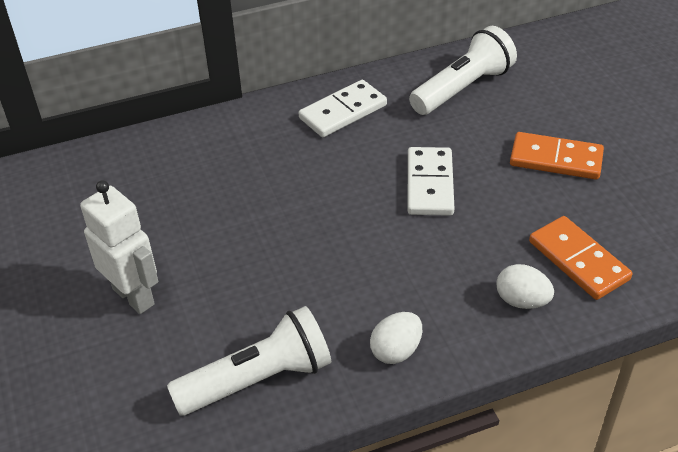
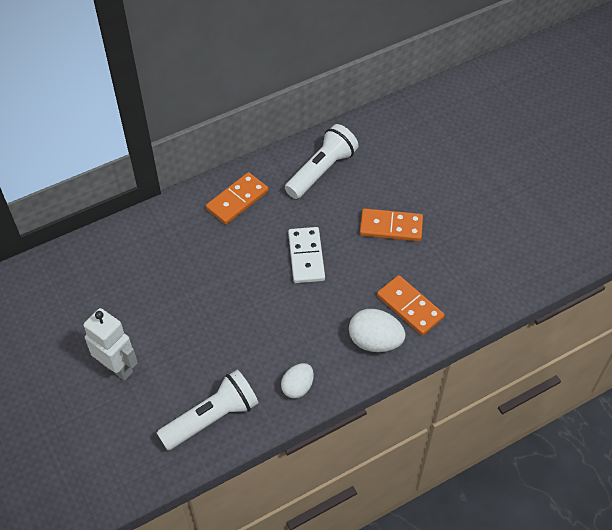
camera: 10 degrees left, 10 degrees up
white domino [299,80,387,137] -> orange domino [206,172,269,225]
white egg [496,264,554,309] -> white egg [349,309,405,352], size x1.51

